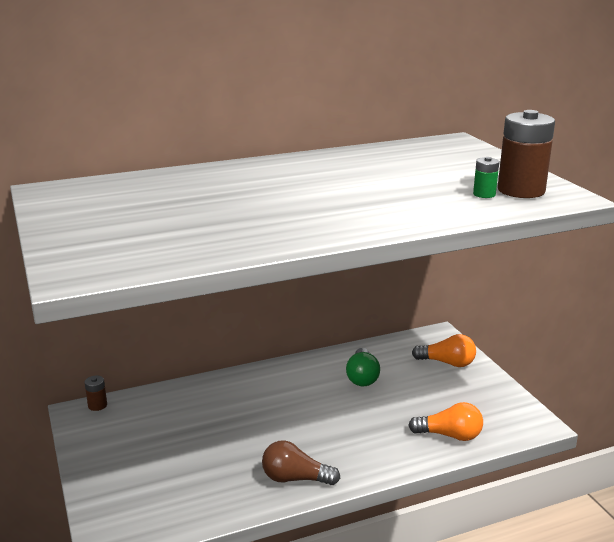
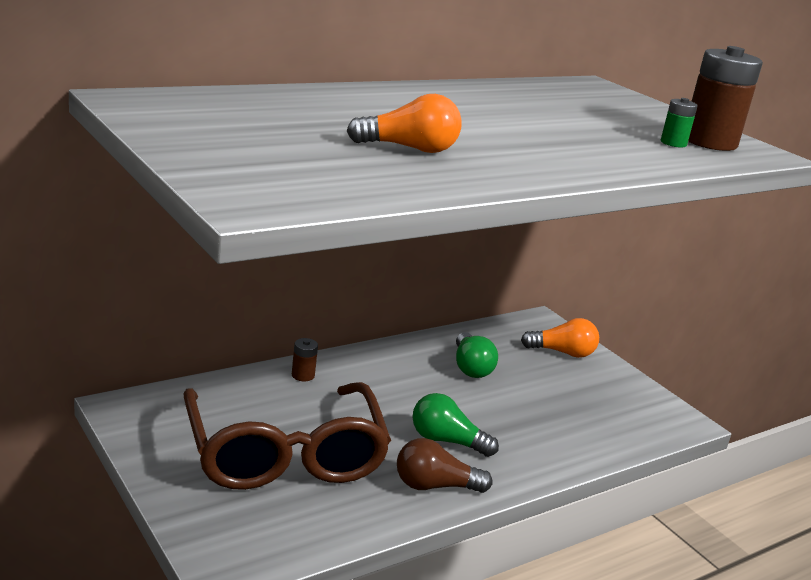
camera: 15 degrees left, 0 degrees up
brown battery [85,376,107,411] -> brown battery moved to [292,338,318,381]
orange light bulb [408,402,483,441] -> orange light bulb moved to [347,94,462,153]
none -> brown glasses [184,382,391,490]
none -> green light bulb [412,393,499,457]

